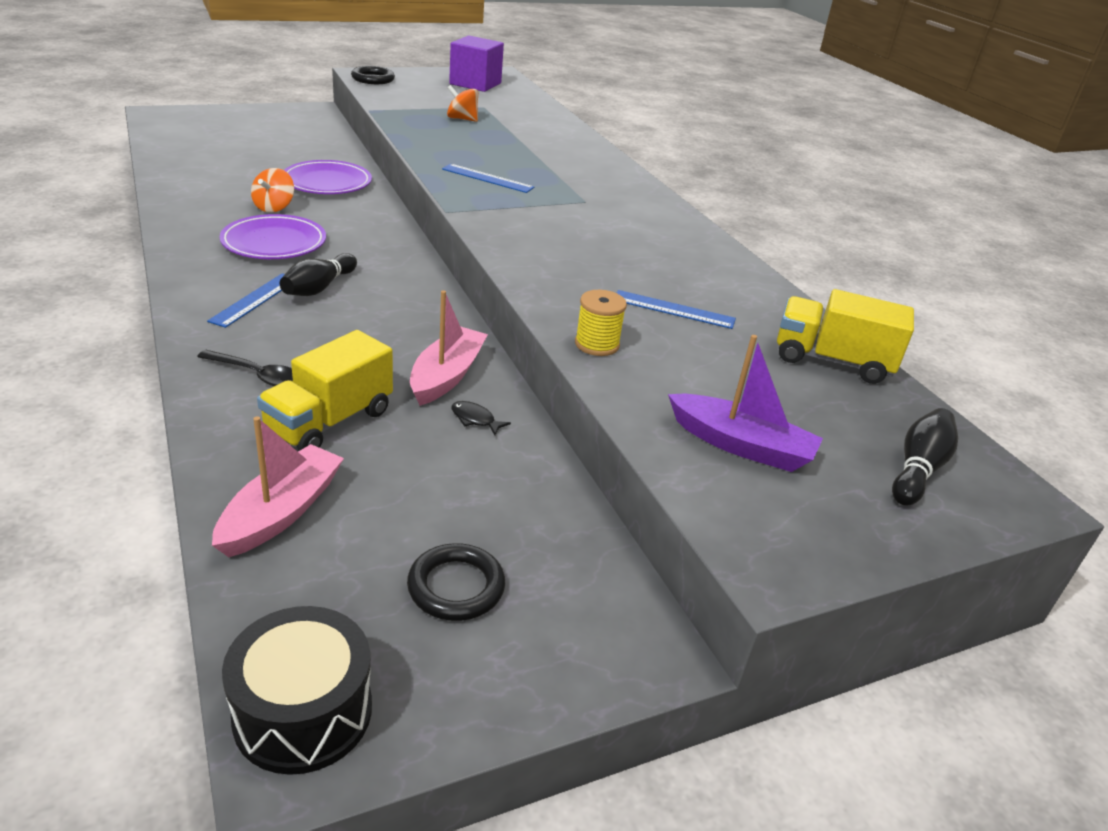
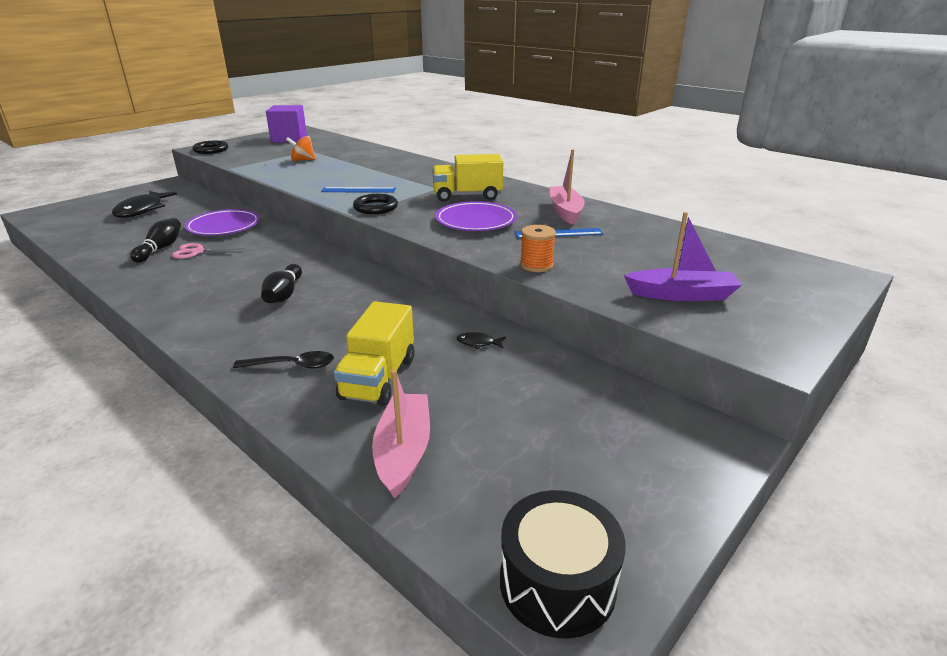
camera: 20 degrees left, 5 degrees down
blue ruler [207,273,285,328] -> none
purple plate [220,214,326,259] -> purple plate moved to [435,201,517,231]
orange spinning top [251,168,294,213] -> pink scissors [172,243,246,259]
black ring [407,543,505,621] -> black ring moved to [353,194,398,214]
pink boat [410,290,488,406] -> pink boat moved to [550,149,585,225]
yellow spool [575,290,627,356] -> orange spool [520,225,556,272]
yellow truck [777,289,914,384] -> yellow truck moved to [432,154,503,202]
black bowling pin [892,408,958,506] -> black bowling pin moved to [131,218,181,263]
none -> black fish [112,191,177,218]

